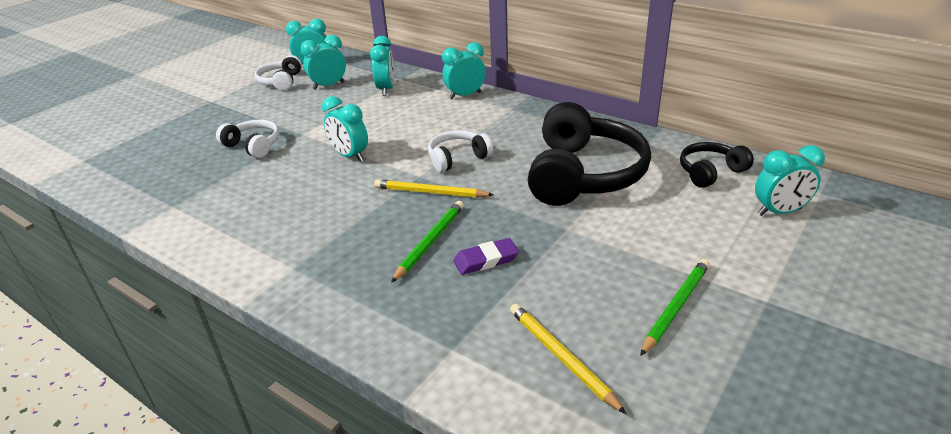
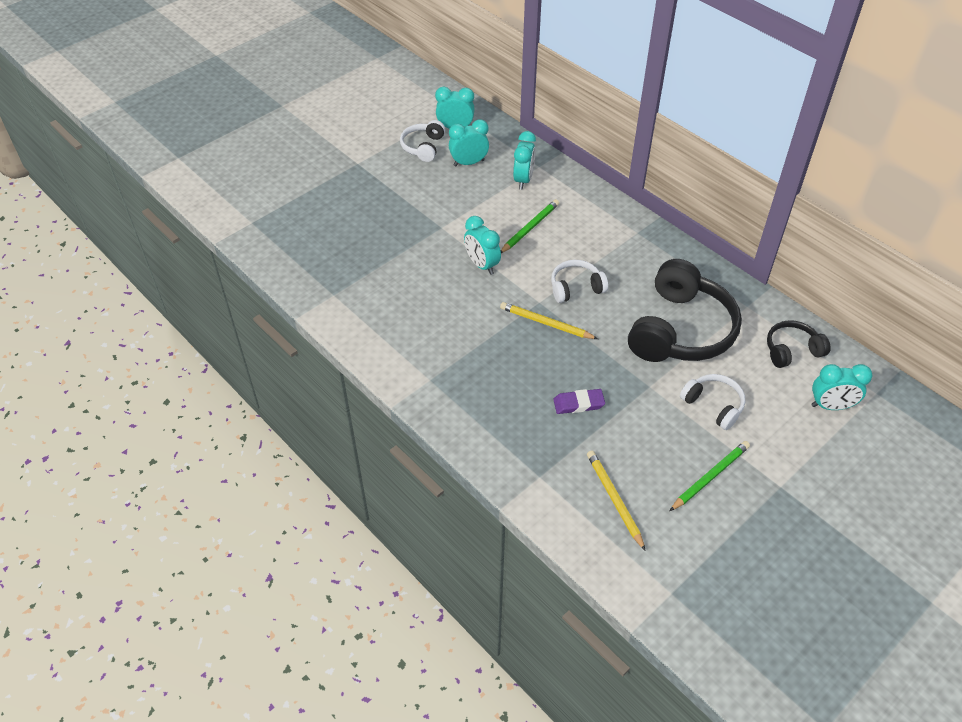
camera: 10 degrees right, 15 degrees up
white headphones [216,120,279,158] -> white headphones moved to [680,374,745,430]
green pencil [391,201,464,283] -> green pencil moved to [501,199,559,253]
turquoise clock [442,42,486,99] -> none

